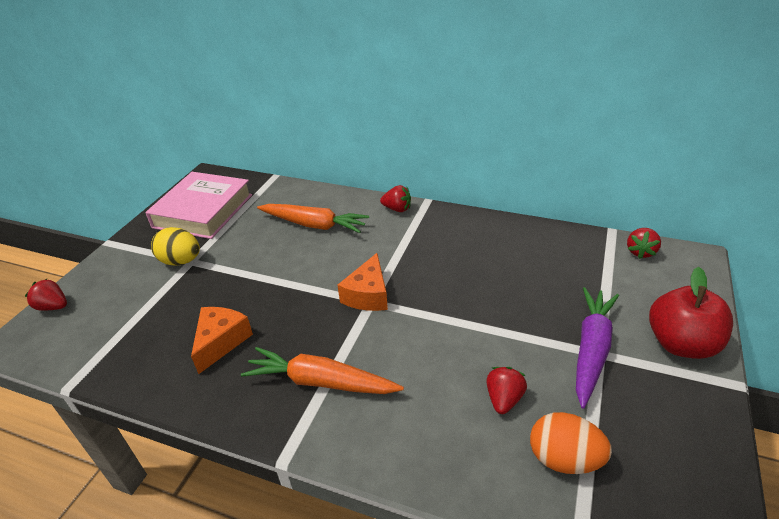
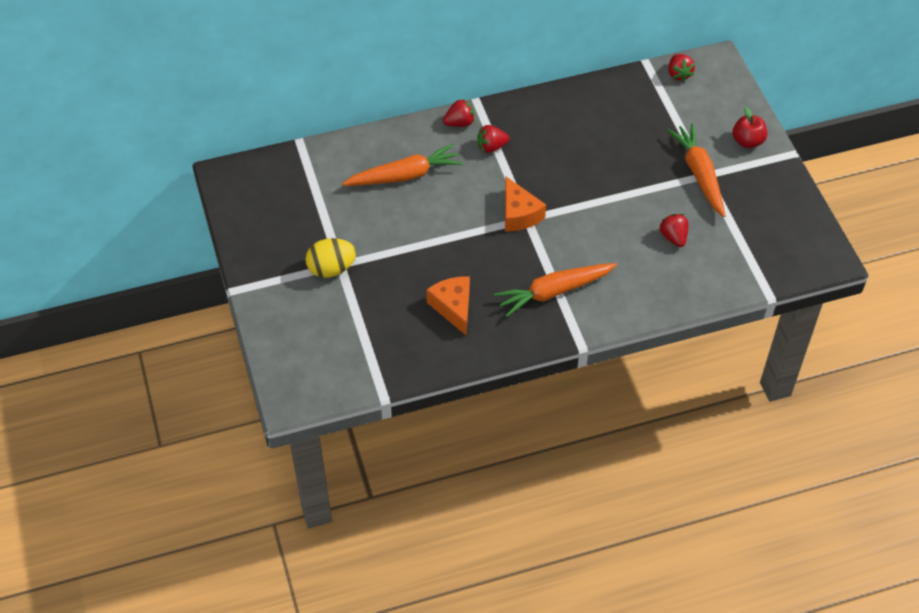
camera: 40 degrees left, 15 degrees up
red strawberry [25,279,67,311] -> red strawberry moved to [477,125,509,153]
pink book [145,172,252,239] -> none
orange egg [530,412,612,474] -> none
purple carrot [576,287,619,409] -> orange carrot [667,123,725,217]
red apple [649,267,733,359] -> red apple [733,107,767,148], size x0.63

